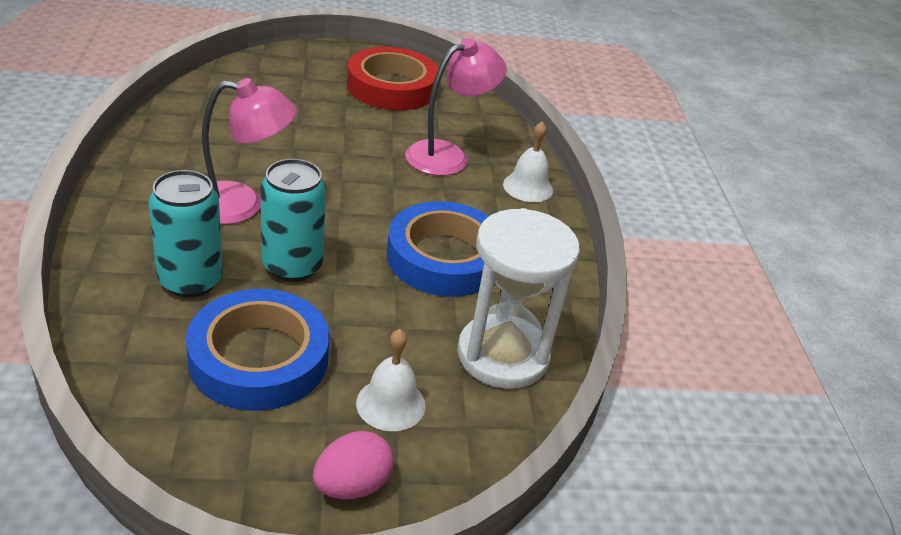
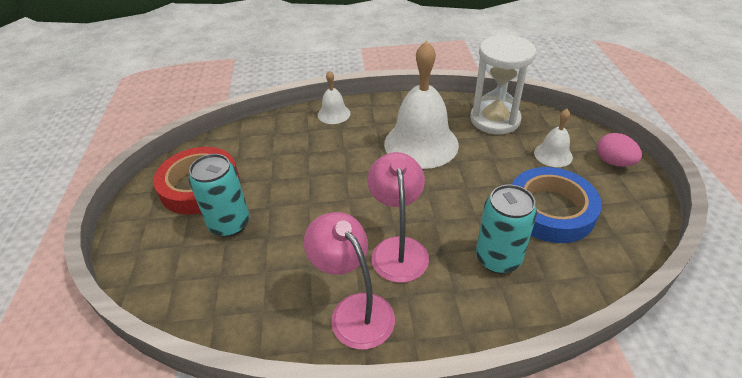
camera: 85 degrees left, 5 degrees up
turquoise can [261,159,326,282] -> turquoise can moved to [189,154,250,237]
blue tape [387,201,489,297] -> white bell [384,41,459,169]
pink lamp [405,38,507,176] -> pink lamp moved to [304,212,395,349]

